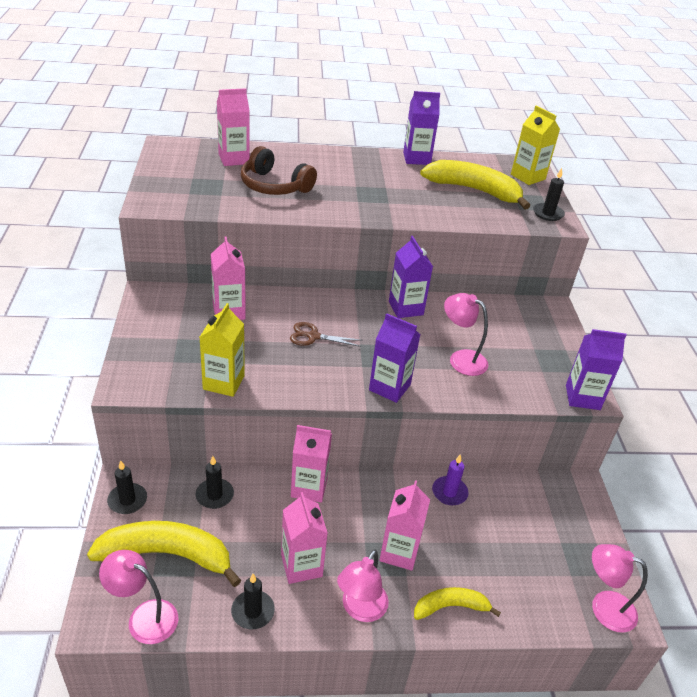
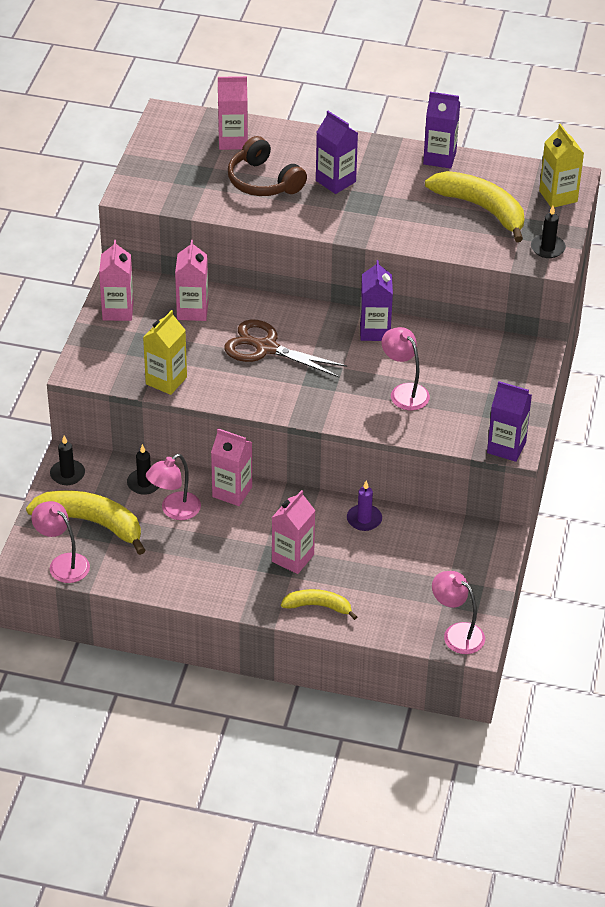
camera: 20 degrees right, 5 degrees up
black candle [231,574,275,630] -> none
pink carton [281,492,328,584] -> pink carton moved to [99,240,134,321]
brown scissors [290,322,363,347] -> brown scissors [224,319,347,377], size x1.71
pink lamp [337,549,389,622] -> pink lamp moved to [146,454,201,520]
purple carton [369,313,421,403] -> purple carton moved to [316,111,358,194]

